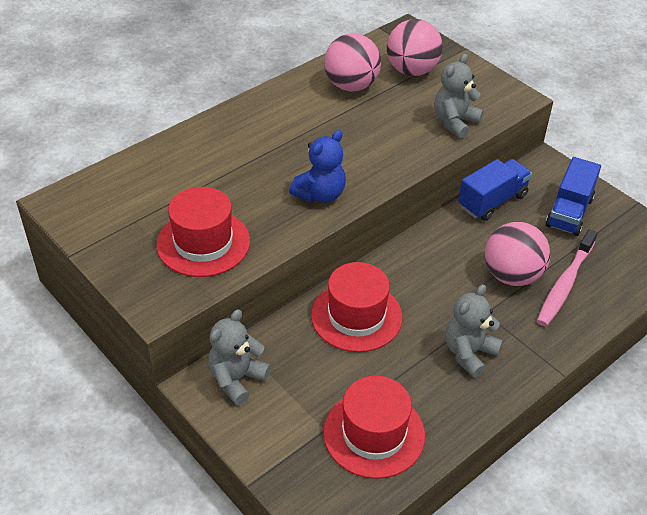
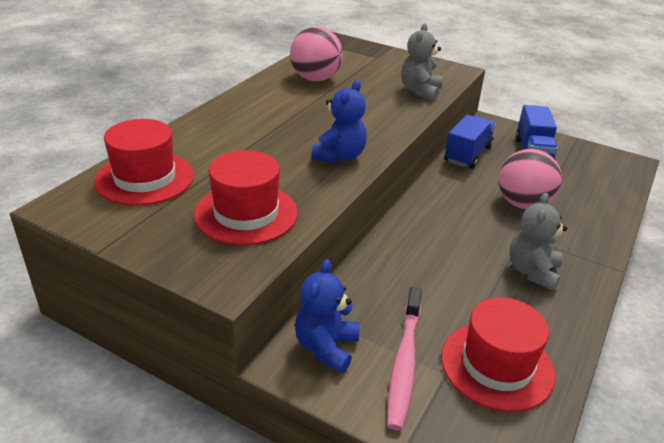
camera: 20 degrees left, 10 degrees down
grey teddy bear [208,309,271,405] -> blue teddy bear [295,259,360,373]
red hat [311,262,403,352] -> red hat moved to [94,119,194,206]
pink ball [387,19,443,76] -> none
pink toothbrush [537,229,597,326] -> pink toothbrush moved to [387,287,422,431]

